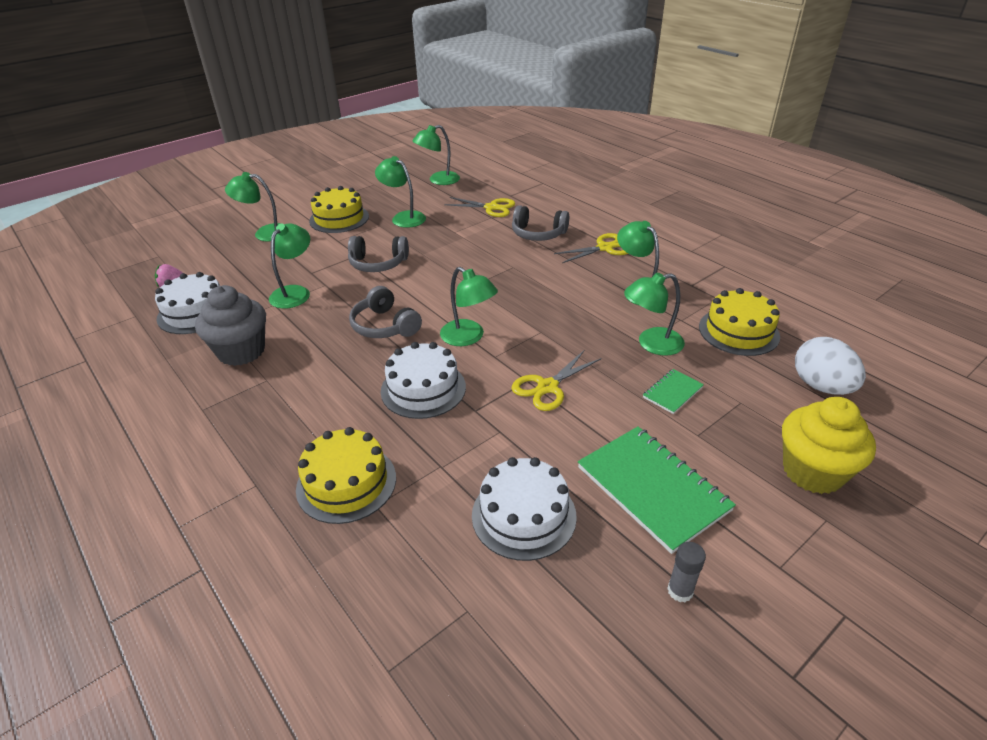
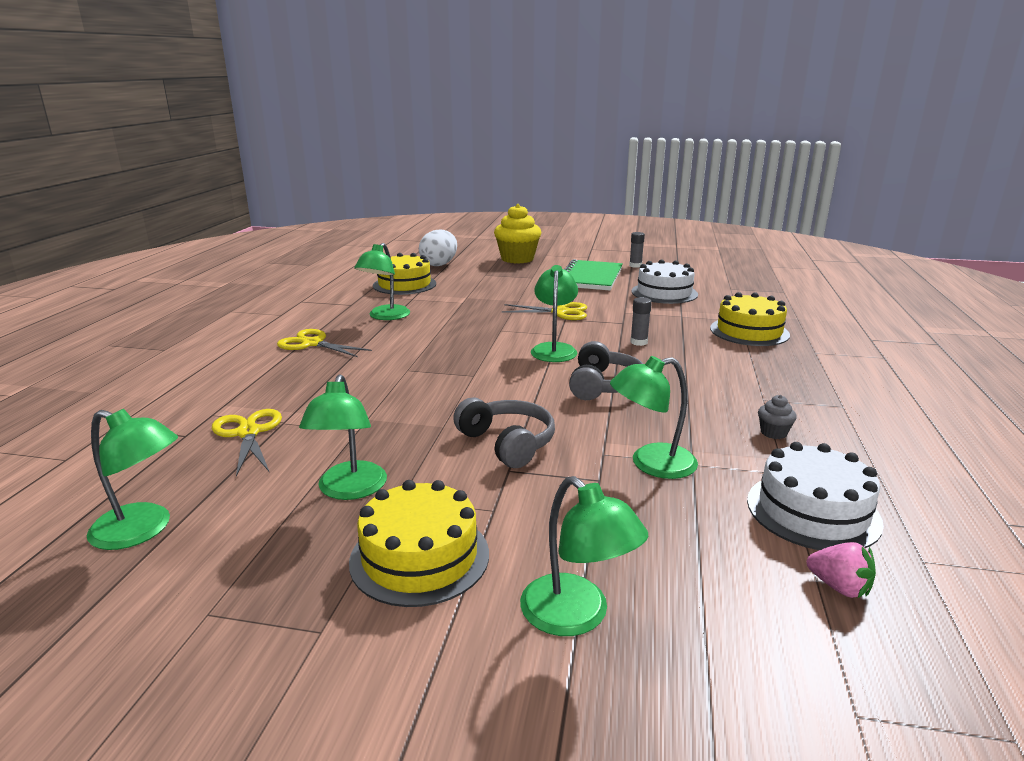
camera: 130 degrees left, 15 degrees down
grey cupcake [195,285,266,366] -> grey cupcake [758,395,797,439], size x0.42
white cake [381,342,466,419] -> grey glue stick [630,297,652,346]
grey headphones [512,205,569,241] -> none
green lamp [626,272,685,356] -> none
green notebook [643,369,704,414] -> none

